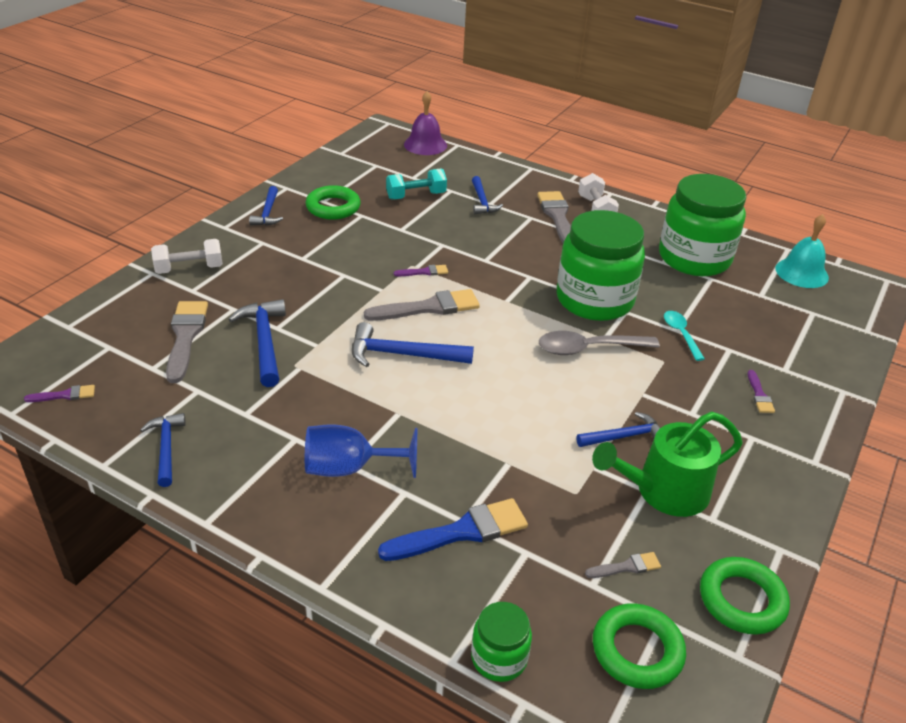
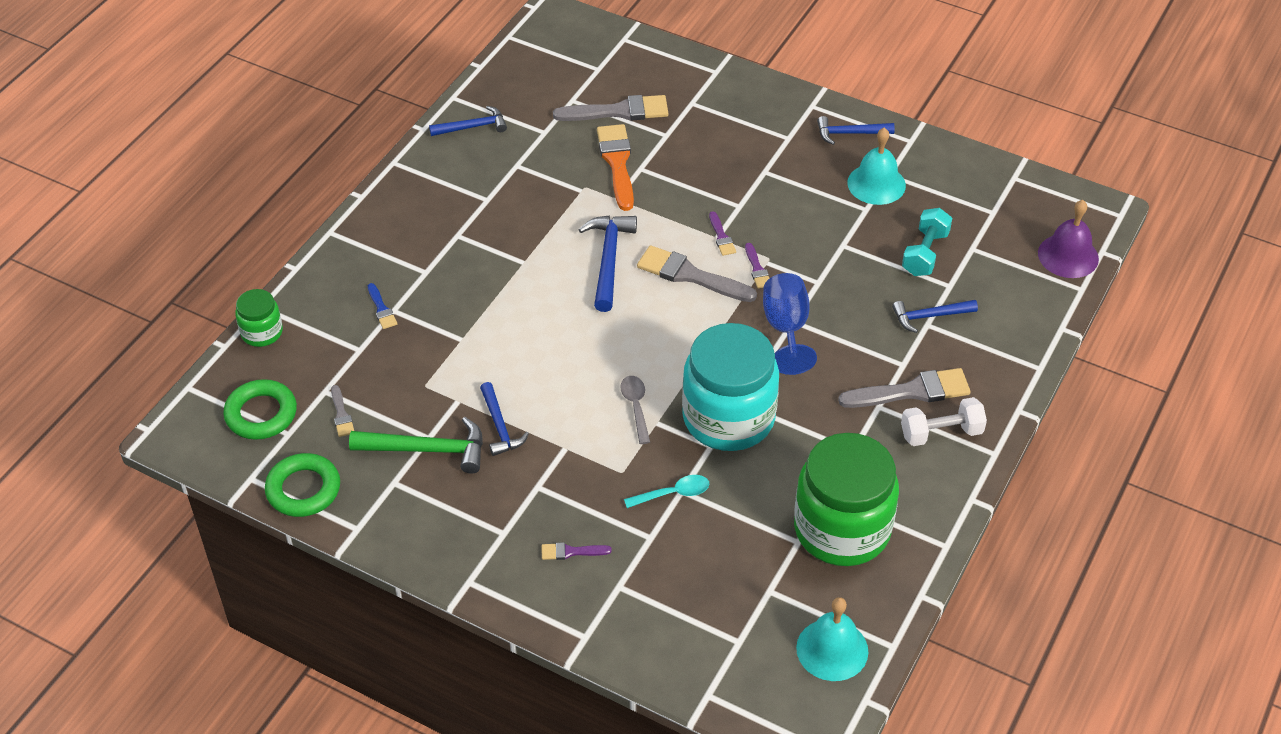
camera: 90 degrees right, 10 degrees up
purple brush [24,385,95,402] -> purple brush moved to [709,211,736,256]
white dumbbell [151,239,223,274] -> none
blue hammer [229,299,286,387] -> orange brush [597,124,634,211]
blue goblet [305,424,417,478] -> blue goblet moved to [763,273,817,375]
green ring [306,185,361,220] -> turquoise bell [848,128,906,205]
grey brush [364,289,480,321] -> grey brush turned 135 degrees clockwise [637,245,757,302]
blue brush [378,498,528,561] -> blue brush [368,283,397,329], size x0.50
turquoise dumbbell [386,168,447,200] -> turquoise dumbbell turned 45 degrees clockwise [902,208,952,276]
grey spoon [539,331,660,355] -> grey spoon [620,376,650,444], size x0.62
green jar [557,210,645,321] -> turquoise jar [682,323,779,451]
green watering can [592,412,743,517] -> green hammer [349,417,483,474]

